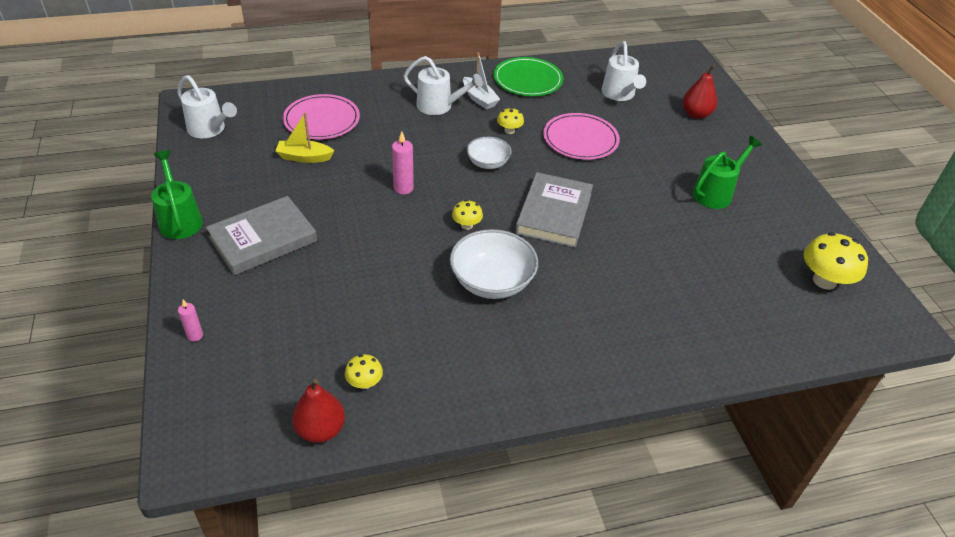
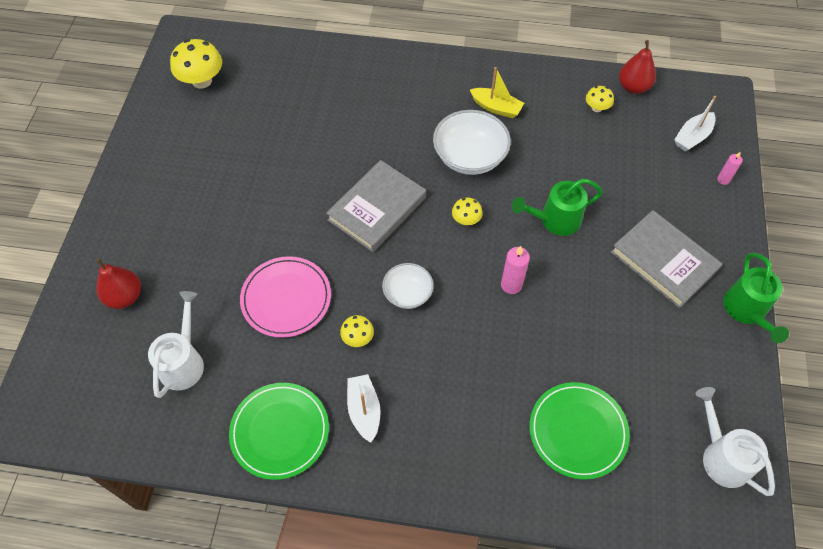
camera: 155 degrees left, 15 degrees up
grey book [206,196,317,275] -> grey book turned 60 degrees clockwise [611,210,723,308]
yellow boat [275,112,334,163] -> yellow boat moved to [470,67,524,118]
pink plate [283,94,360,139] -> green plate [529,382,630,480]
white watering can [403,56,483,115] -> none
green watering can [693,136,762,209] -> green watering can moved to [512,179,603,236]
none -> white boat [674,96,716,152]

